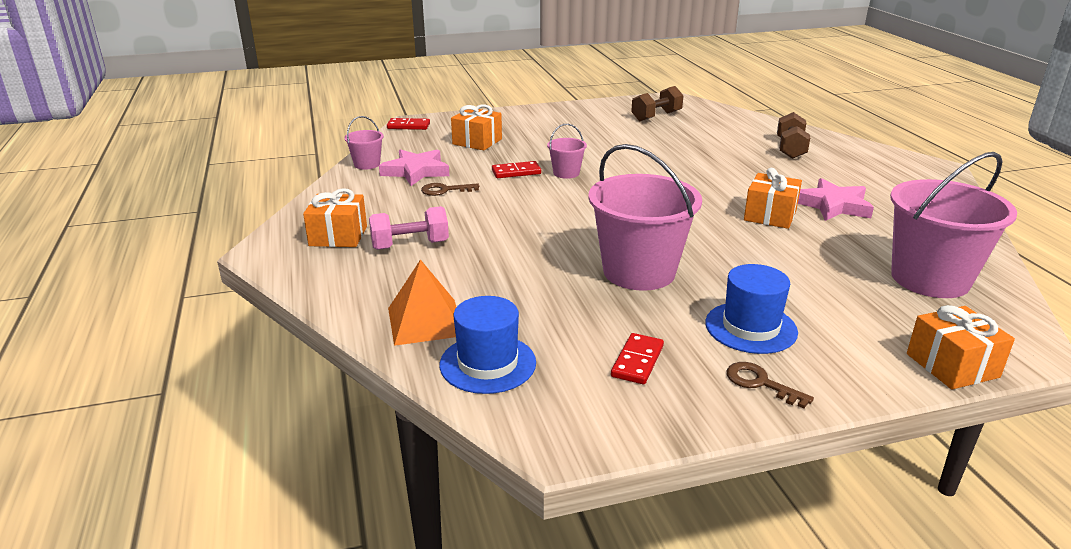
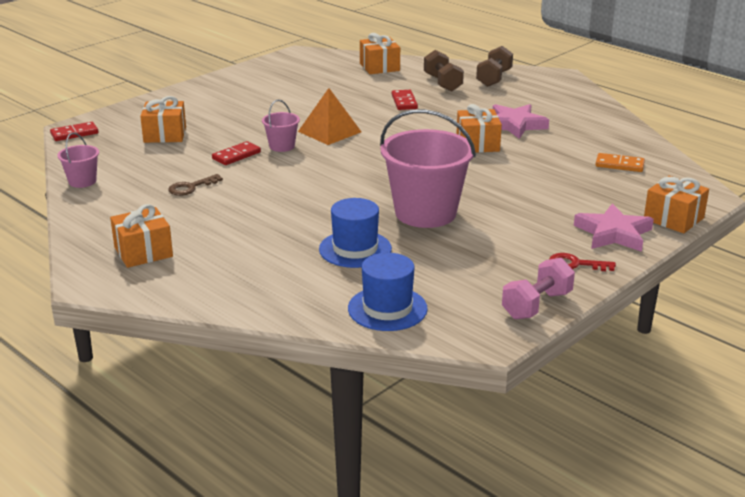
camera: 30 degrees left, 0 degrees up
pink dumbbell [369,206,449,250] -> pink dumbbell moved to [502,258,575,319]
pink star [379,149,449,186] -> pink star moved to [574,203,654,252]
orange pyramid [388,259,456,346] -> orange pyramid moved to [298,88,361,145]
red domino [611,333,664,384] -> red domino moved to [392,90,418,110]
brown dumbbell [631,86,684,121] -> brown dumbbell moved to [476,46,513,87]
blue hat [705,264,798,354] -> blue hat moved to [319,198,392,268]
brown key [726,362,814,408] -> red key [549,253,616,271]
pink bucket [890,152,1017,298] -> orange domino [595,153,645,172]
none -> orange gift [360,33,400,74]

